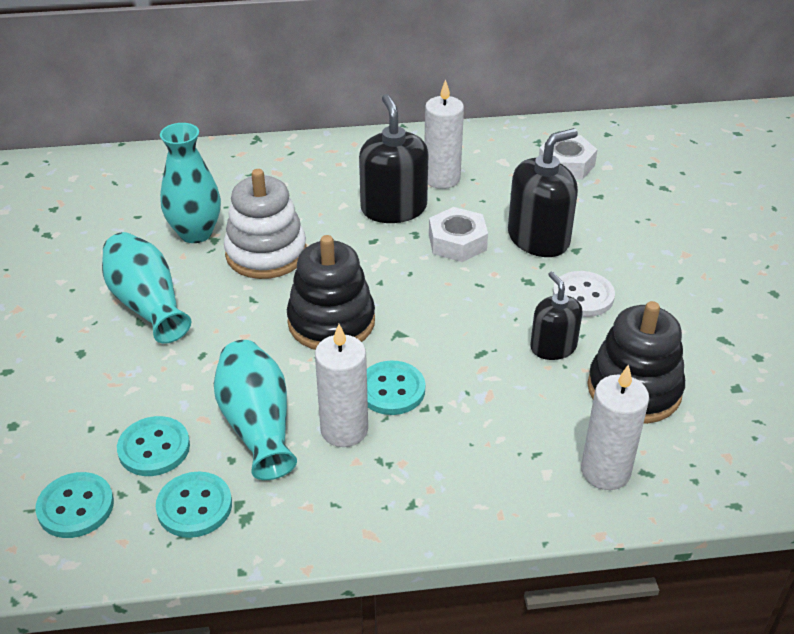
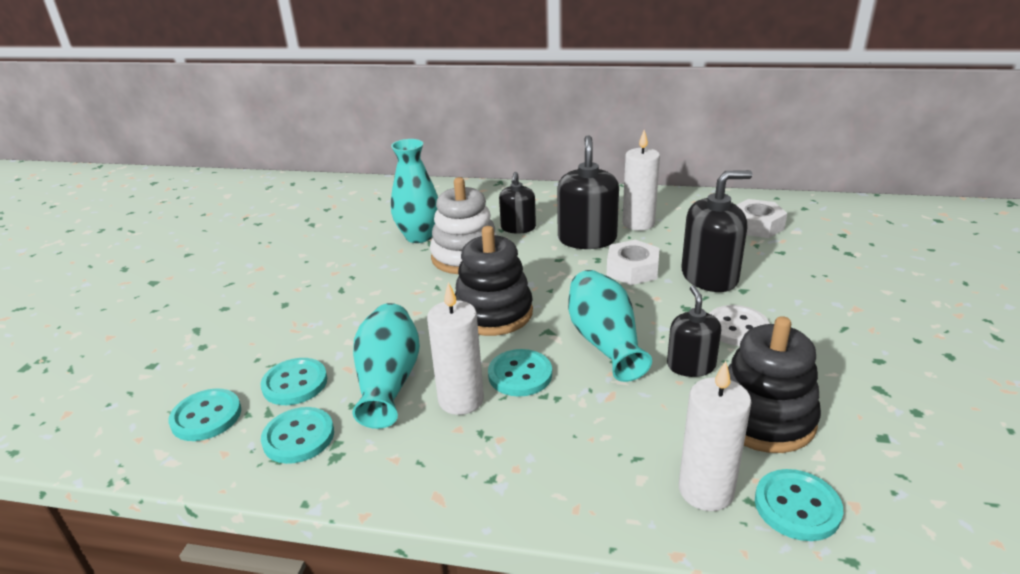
camera: 20 degrees right, 10 degrees down
turquoise vase [102,232,191,344] -> turquoise vase moved to [568,270,652,382]
none -> black soap dispenser [499,172,536,234]
none -> turquoise button [755,469,843,541]

